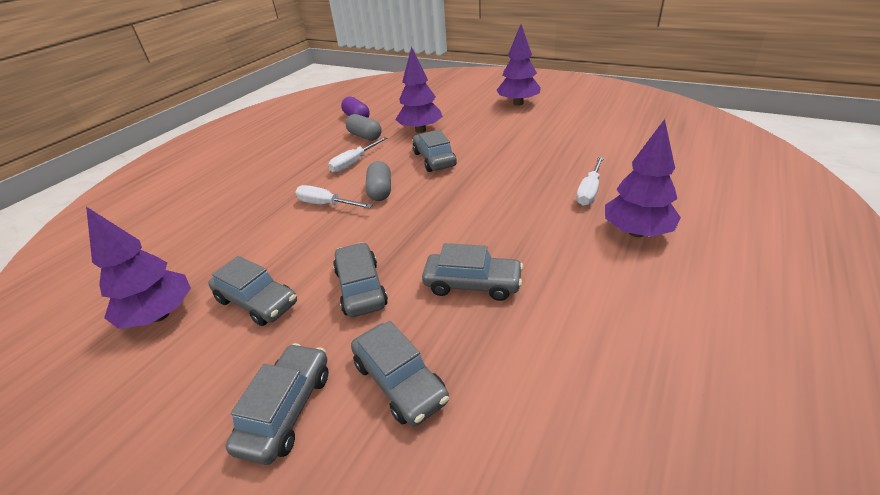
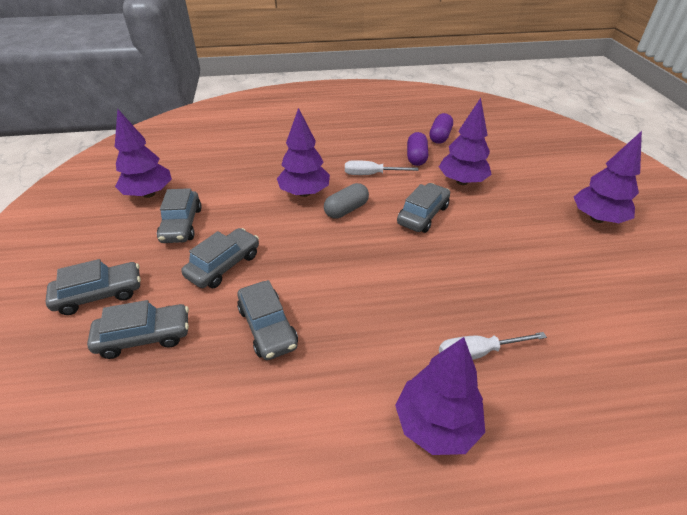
camera: 50 degrees right, 5 degrees up
white screwdriver [295,185,372,208] -> purple tree [277,108,330,197]
grey capsule [346,114,382,141] -> purple capsule [407,132,428,166]
grey car [351,321,449,426] -> grey car turned 120 degrees counterclockwise [87,300,189,359]

